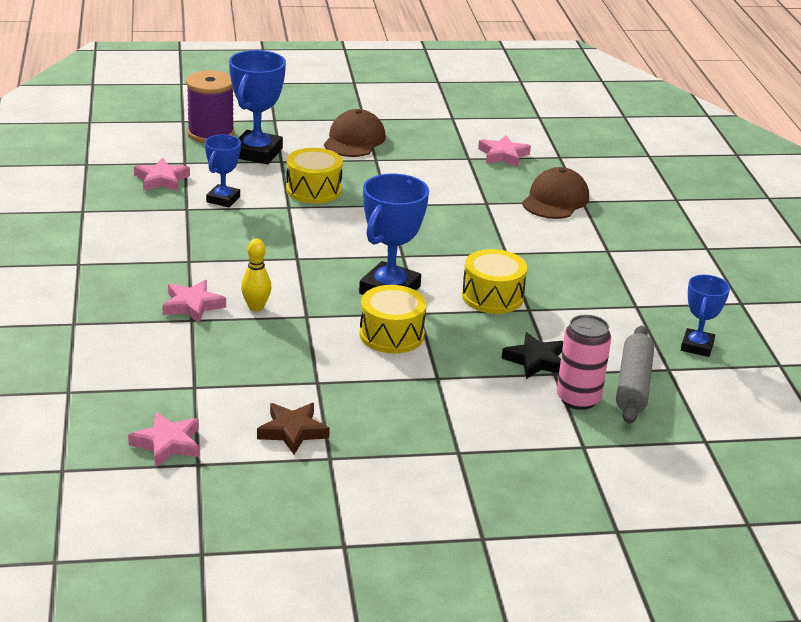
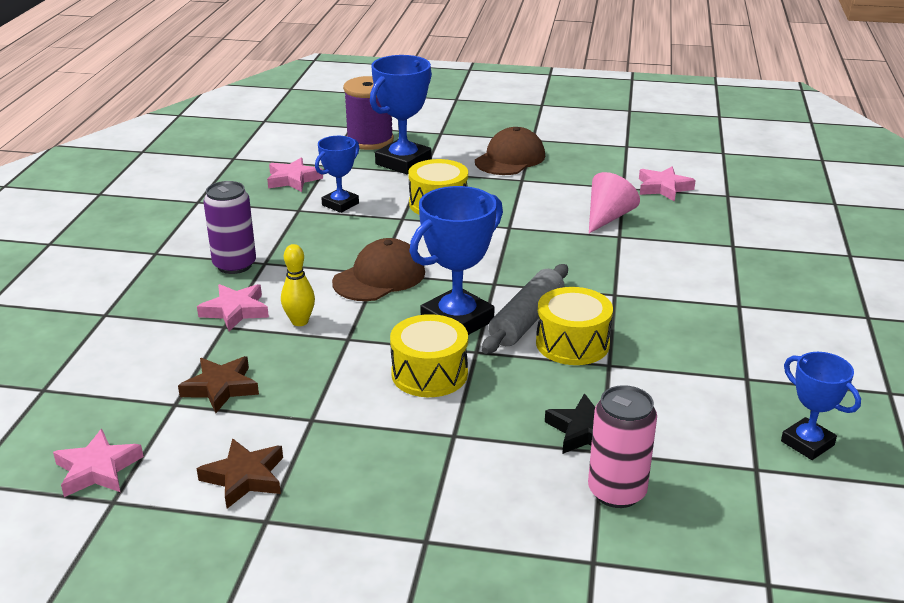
camera: 20 degrees right, 0 degrees up
brown cap [522,167,589,219] -> brown cap moved to [332,238,425,301]
grey rolling pin [616,326,654,424] -> grey rolling pin moved to [482,264,568,354]
blue trophy [681,275,730,357] -> blue trophy turned 75 degrees counterclockwise [781,352,861,460]
none -> brown star [178,356,259,413]
none -> purple can [204,181,256,274]
none -> pink cone [589,172,640,233]

